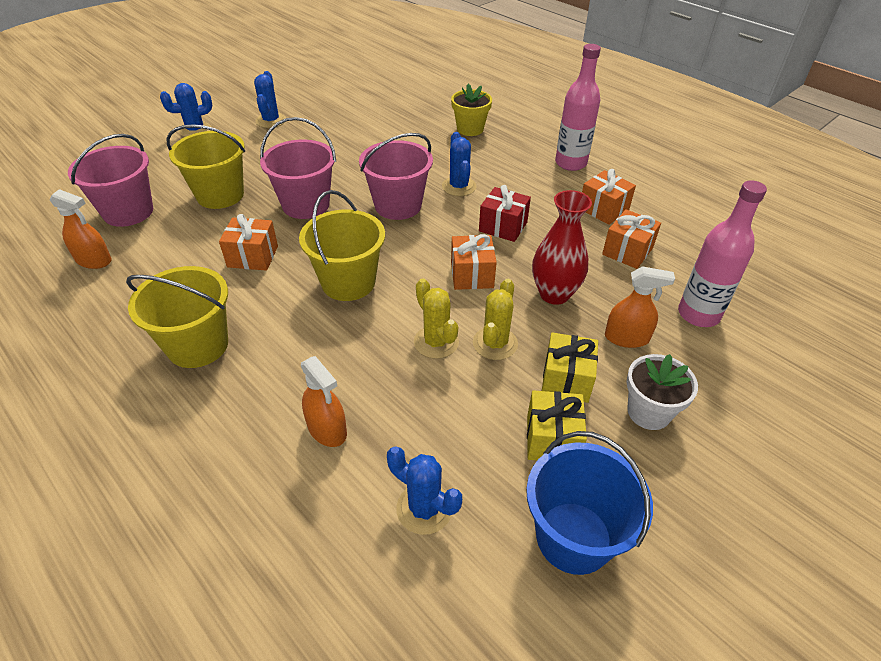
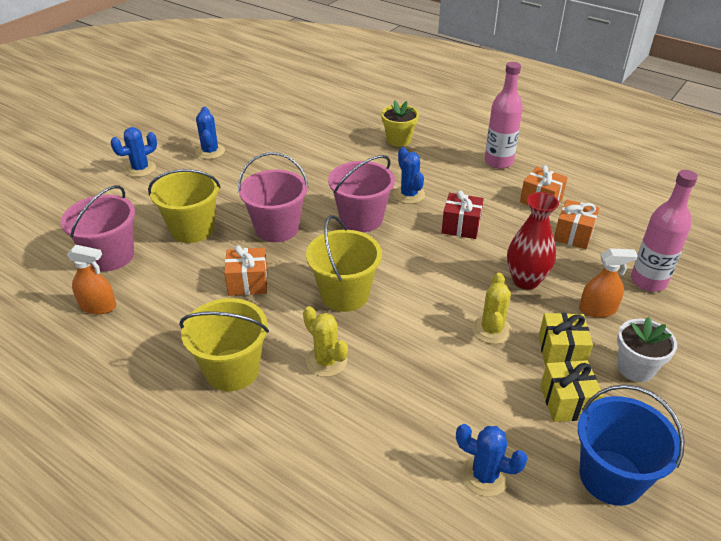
camera: 10 degrees left, 5 degrees down
orange spray bottle [301,356,347,447] -> none
yellow cactus [414,278,459,359] -> yellow cactus moved to [303,306,348,377]
orange gift [451,234,497,290] -> none

